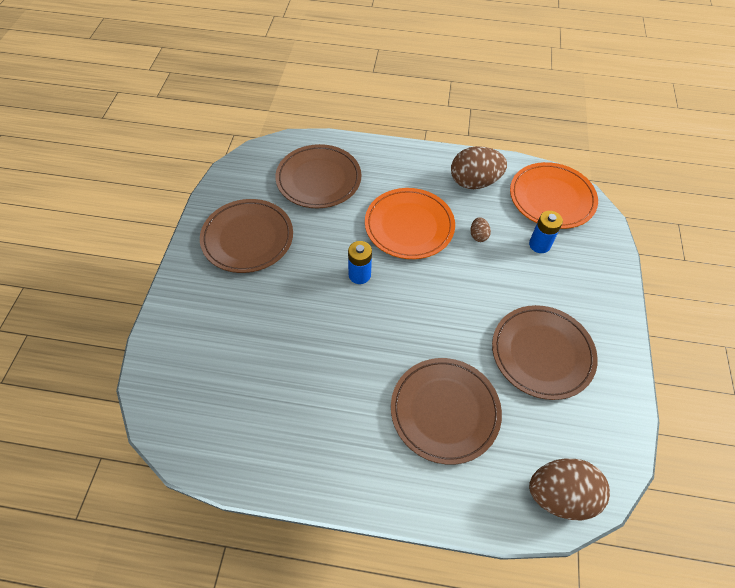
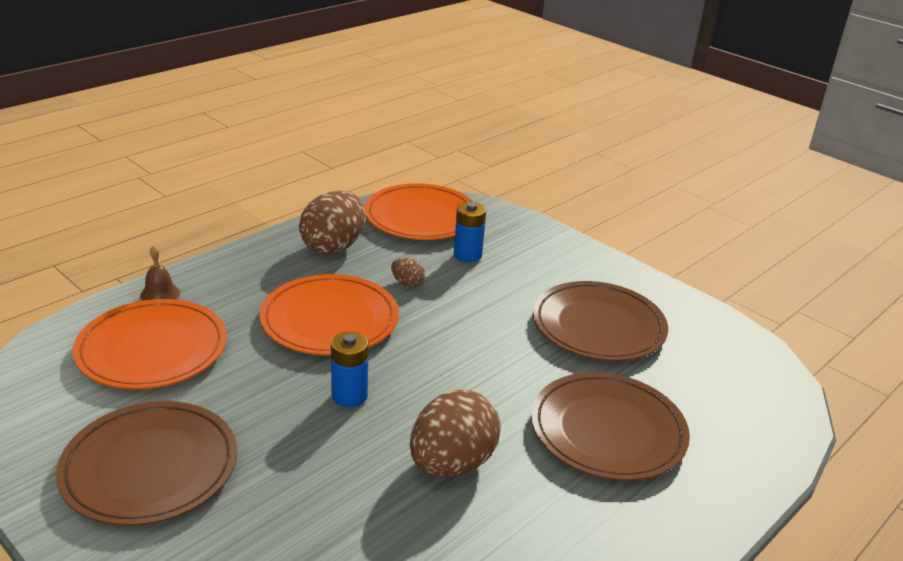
camera: 55 degrees left, 25 degrees down
brown plate [275,144,361,208] -> orange plate [73,299,227,389]
brown egg [529,458,610,520] -> brown egg moved to [410,390,501,477]
none -> brown bell [140,245,180,301]

